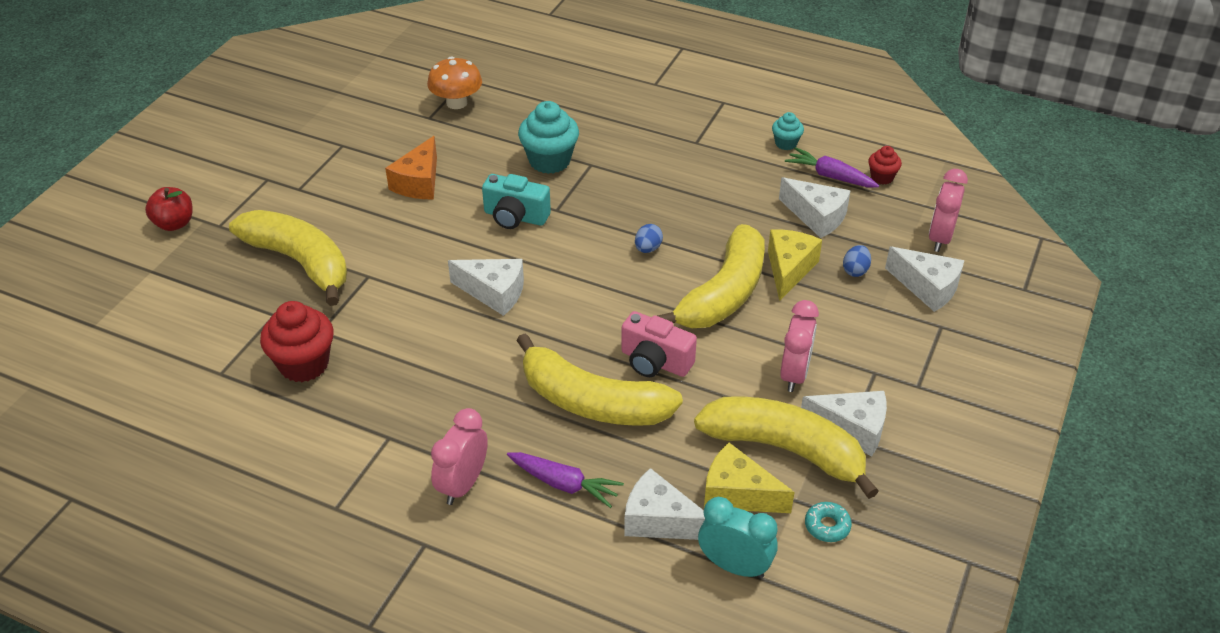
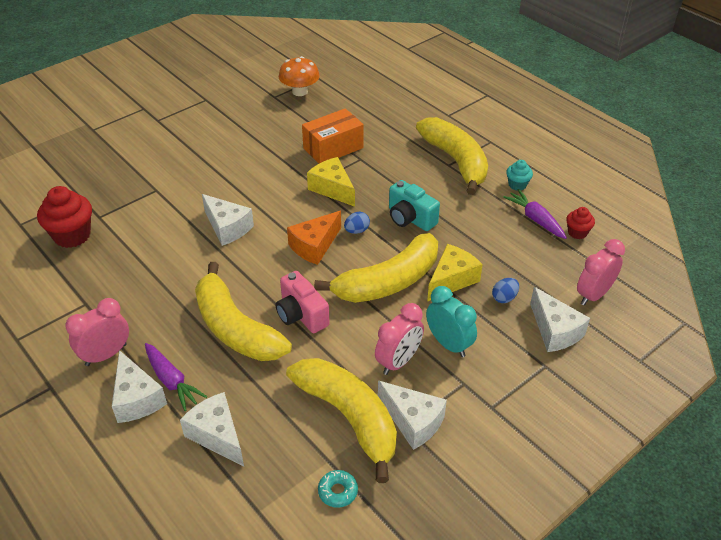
camera: 25 degrees right, 0 degrees up
red apple [145,187,192,231] -> none
yellow banana [229,210,347,306] -> yellow banana moved to [416,117,488,195]
orange cheese [385,136,437,199] -> orange cheese moved to [287,211,341,265]
turquoise camera [482,174,551,229] -> turquoise camera moved to [389,180,440,231]
turquoise cupcake [518,101,579,174] -> orange box [302,108,364,163]
turquoise clock [698,497,778,579] -> turquoise clock moved to [426,286,477,357]
yellow cheese [704,443,795,513] -> yellow cheese moved to [307,157,355,207]
white cheese [779,177,850,238] -> white cheese moved to [112,350,167,423]

